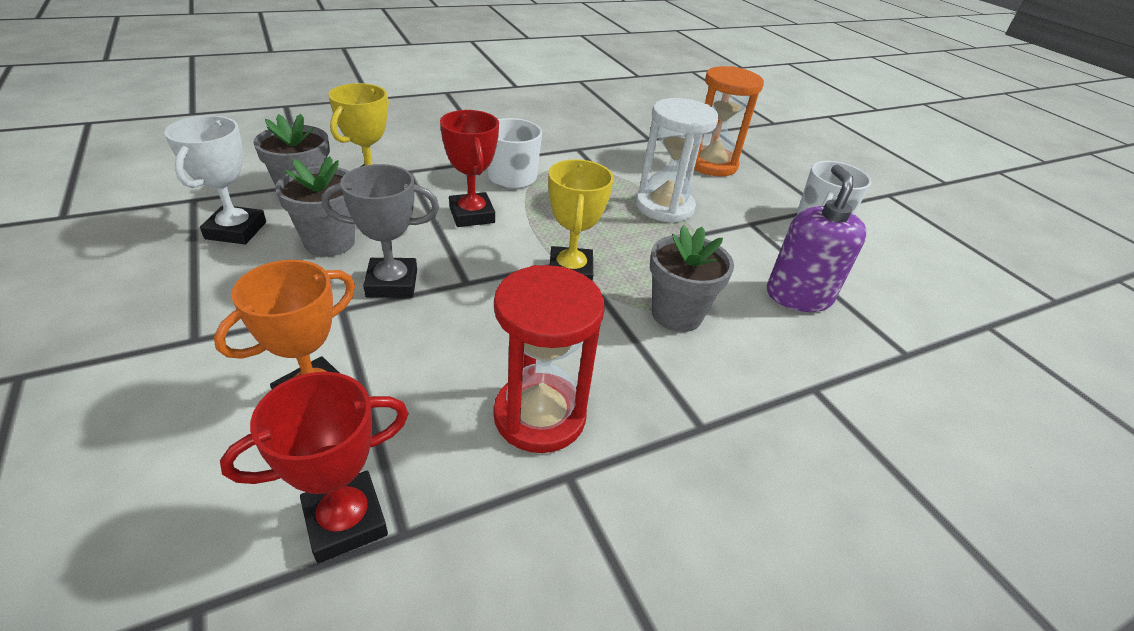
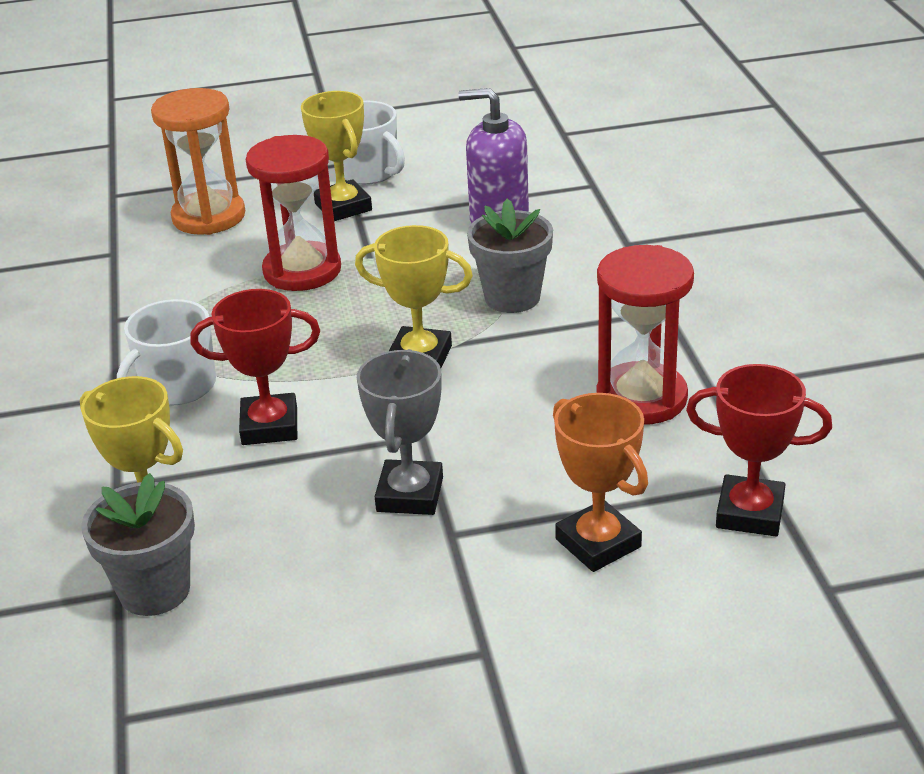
camera: 70 degrees left, 5 degrees down
white trophy [165,115,266,244] -> none
red trophy [220,372,409,563] -> red trophy turned 60 degrees counterclockwise [686,364,832,536]
grey flower pot [275,156,355,257] -> none
white hourglass [636,98,719,223] -> red hourglass [246,135,341,291]
none -> yellow trophy [301,91,372,221]

